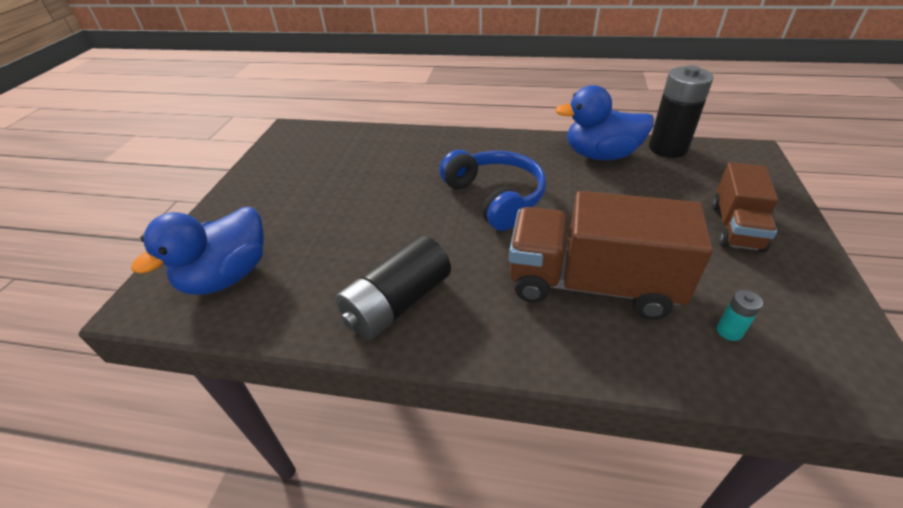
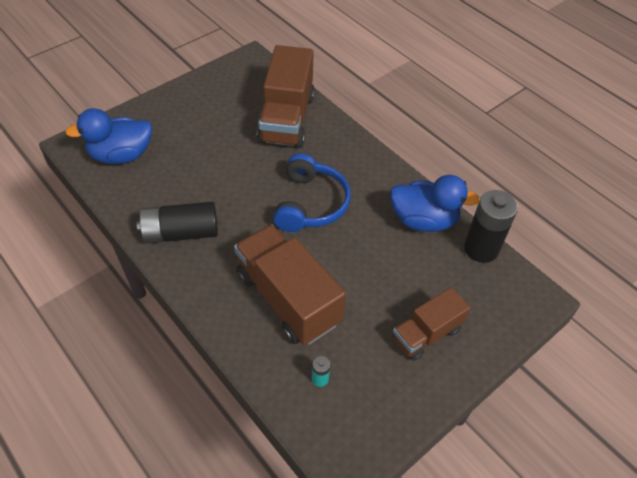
camera: 35 degrees right, 10 degrees up
blue duck [555,85,654,161] -> blue duck turned 150 degrees clockwise [390,175,480,232]
none -> brown truck [257,45,315,148]

